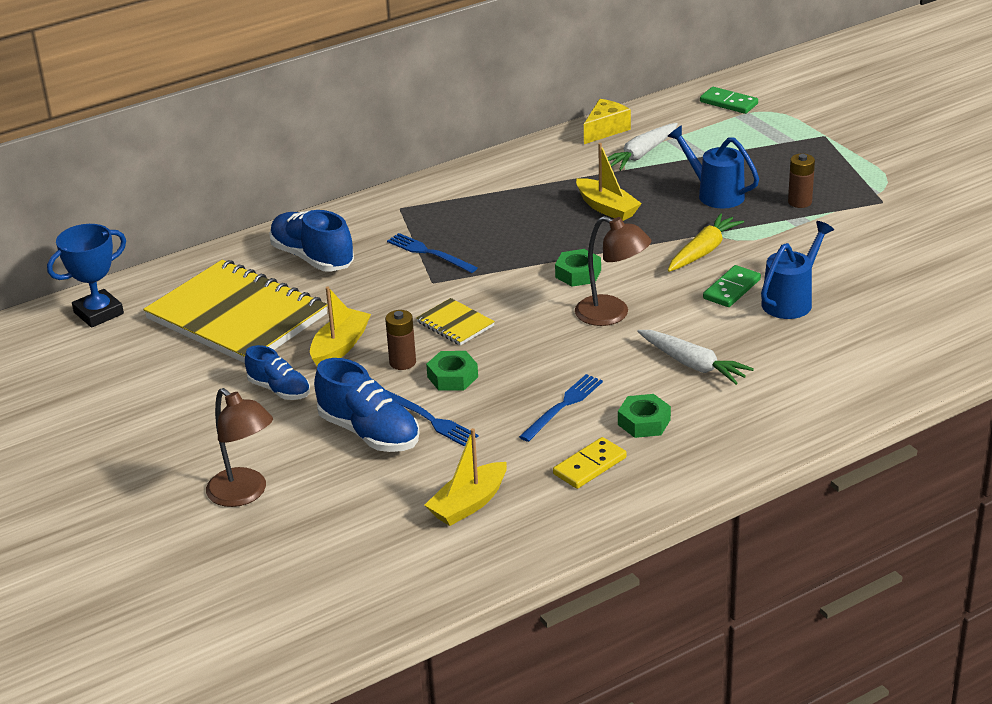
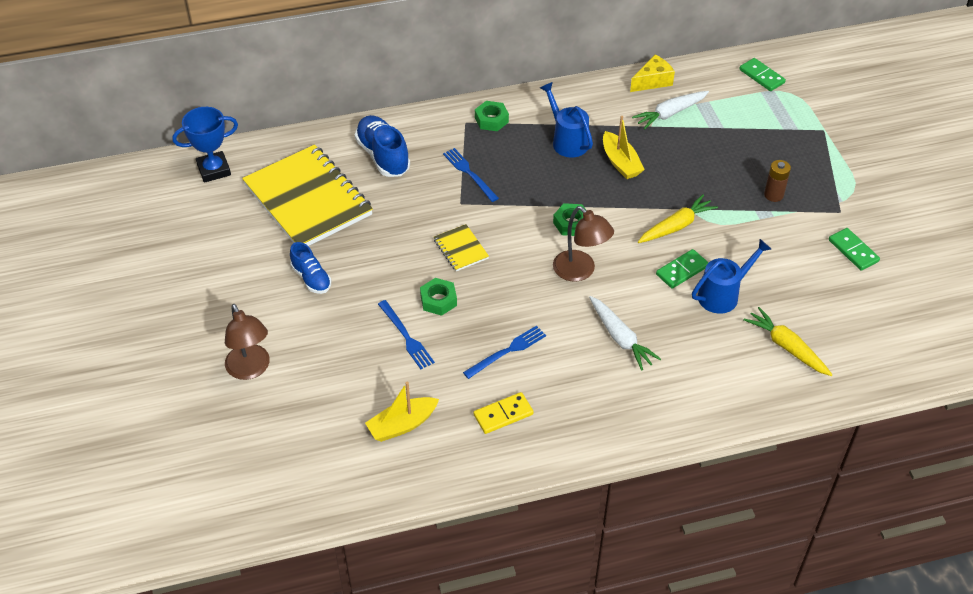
camera: 15 degrees right, 15 degrees up
yellow boat [310,286,371,366] -> none
blue shoe [314,358,420,452] -> none
brown battery [385,310,416,370] -> none
green nut [618,394,671,438] -> green nut moved to [475,101,509,131]
blue watering can [667,125,759,208] -> blue watering can moved to [540,82,593,157]
none -> yellow carrot [743,307,833,376]
none -> green domino [829,228,880,271]

